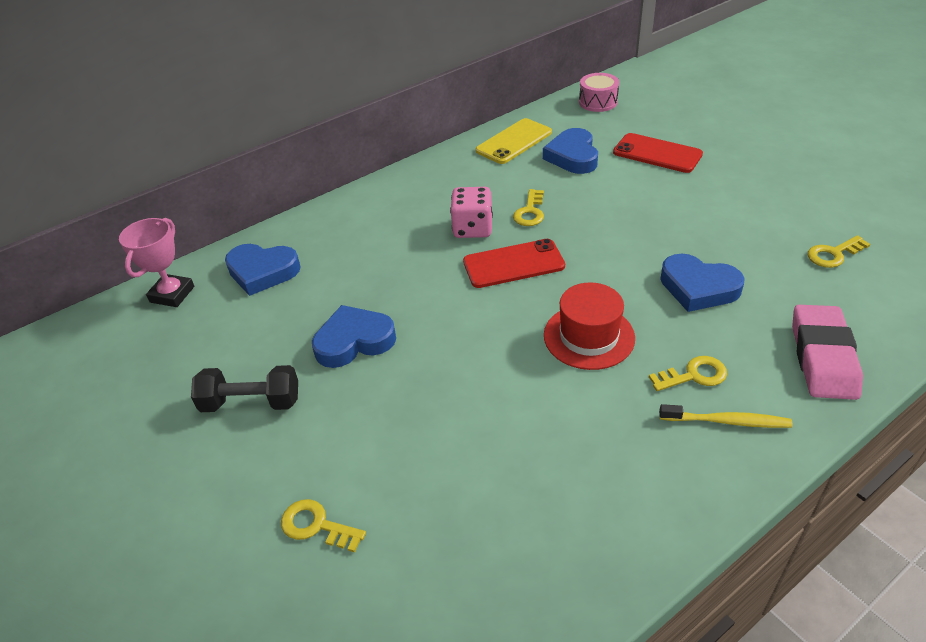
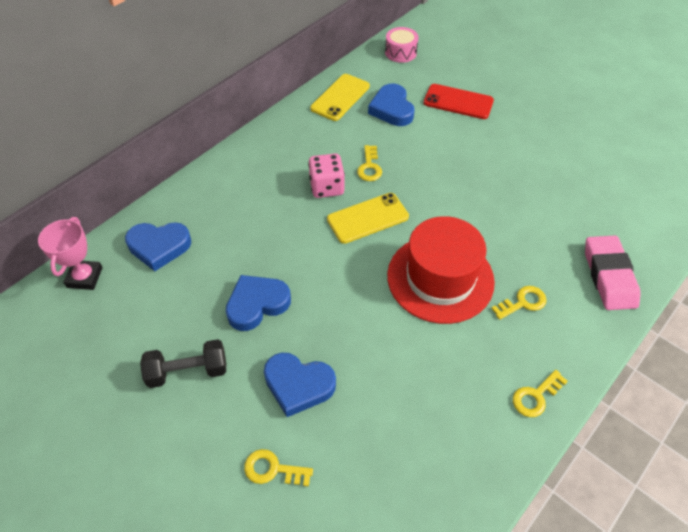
camera: 15 degrees left, 10 degrees up
red phone [463,239,565,288] -> yellow phone [327,193,409,244]
red hat [544,282,635,370] -> red hat [387,216,495,324], size x1.53
yellow toothbrush [659,404,793,428] -> none
blue heart [660,254,745,312] -> blue heart moved to [264,353,336,417]
yellow key [808,235,871,268] -> yellow key moved to [513,370,568,417]

